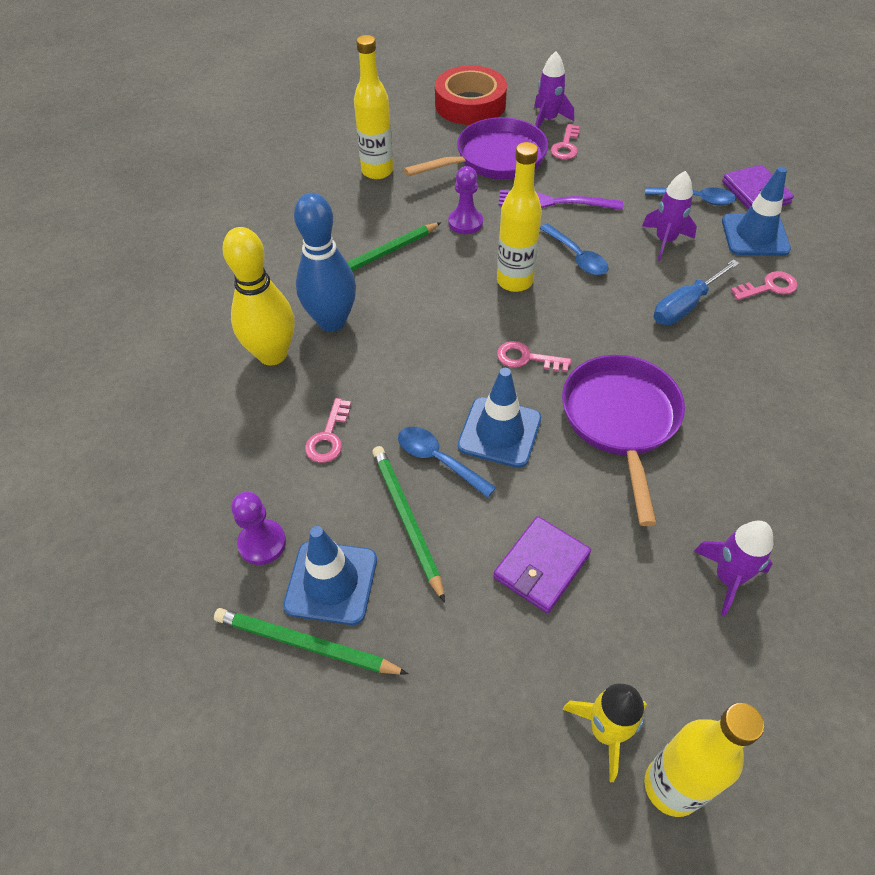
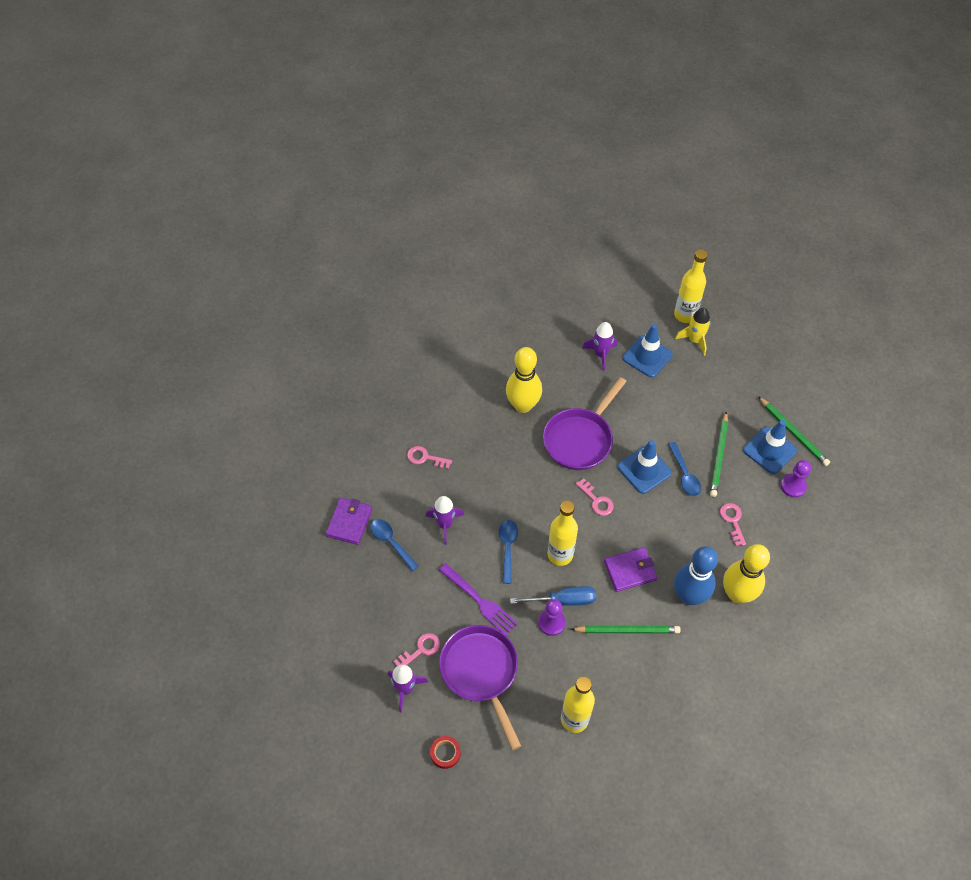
camera: 145 degrees left, 5 degrees up
pink key [305,398,351,463] -> pink key turned 60 degrees counterclockwise [720,503,746,546]
purple pan [404,117,548,179] -> purple pan turned 60 degrees clockwise [439,625,521,750]
red tape [435,65,507,125] -> red tape [430,736,461,769], size x0.44
purple wallet [493,516,591,613] -> purple wallet moved to [604,547,657,592]
blue screwdriver [654,259,739,325] -> blue screwdriver moved to [510,586,596,606]
blue traffic cone [722,167,791,256] -> blue traffic cone moved to [623,324,673,378]
none -> yellow bowling pin [506,347,542,413]

